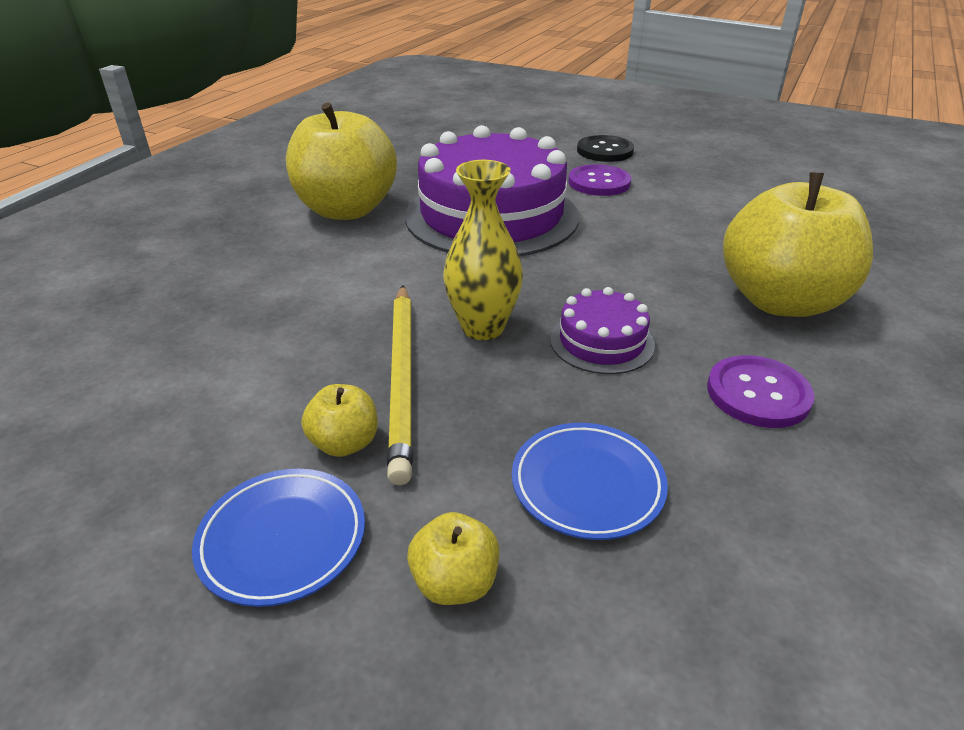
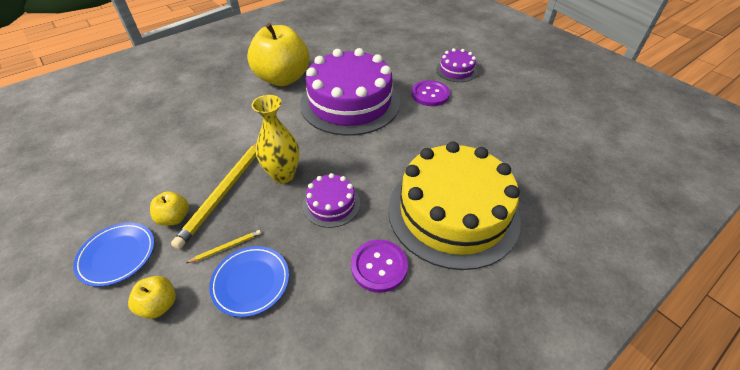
camera: 25 degrees right, 10 degrees up
black button [577,135,634,162] -> purple cake [436,48,477,82]
yellow apple [723,172,873,317] -> yellow cake [388,141,521,270]
none -> yellow pencil [187,230,261,263]

